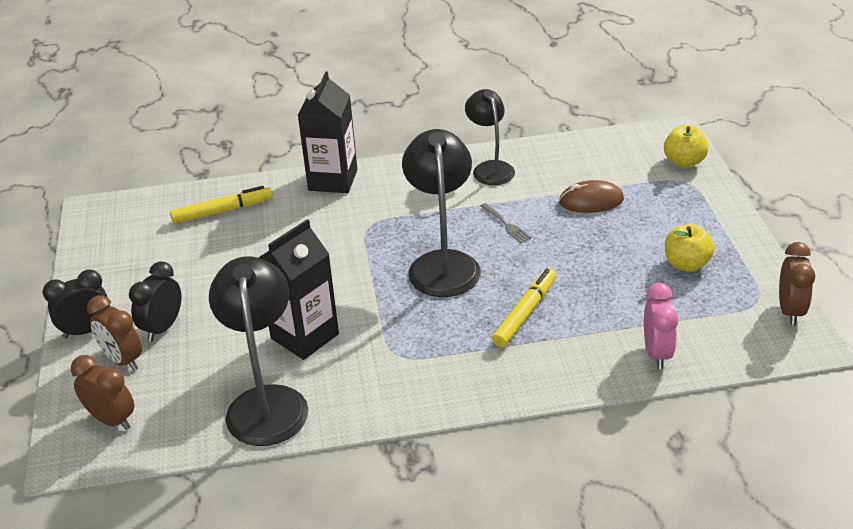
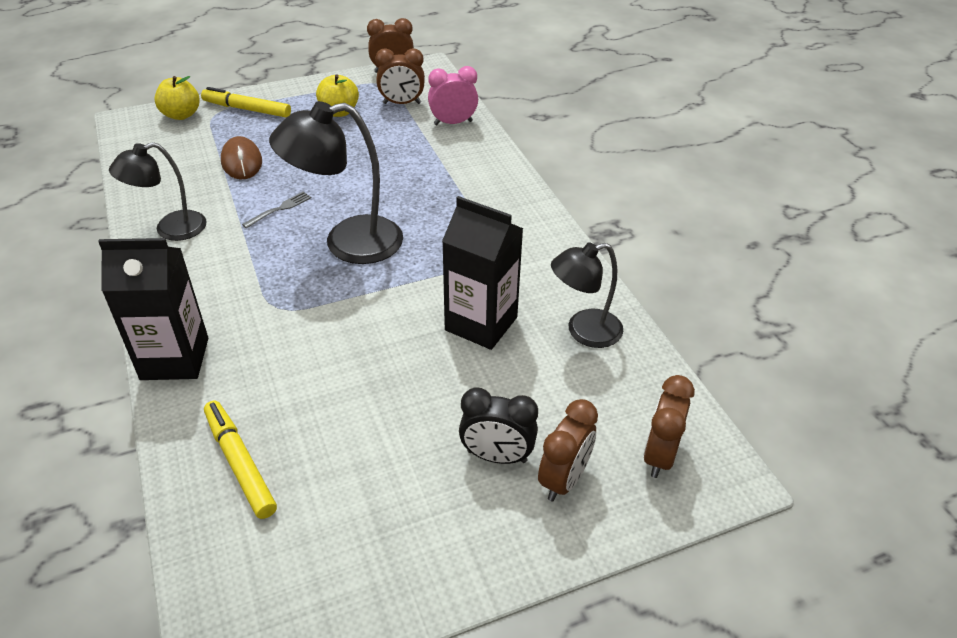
camera: 105 degrees left, 5 degrees up
black clock [43,269,110,338] -> none
black lamp [209,256,308,446] -> black lamp [551,243,623,348], size x0.65
yellow marker [492,268,556,347] -> yellow marker moved to [201,87,291,118]
none -> brown clock [375,48,425,104]

